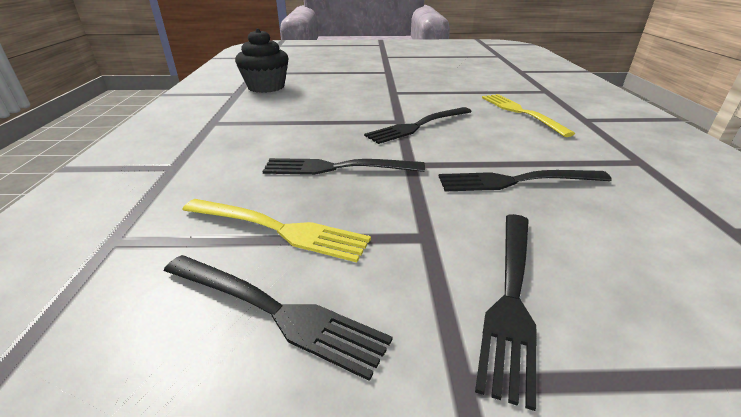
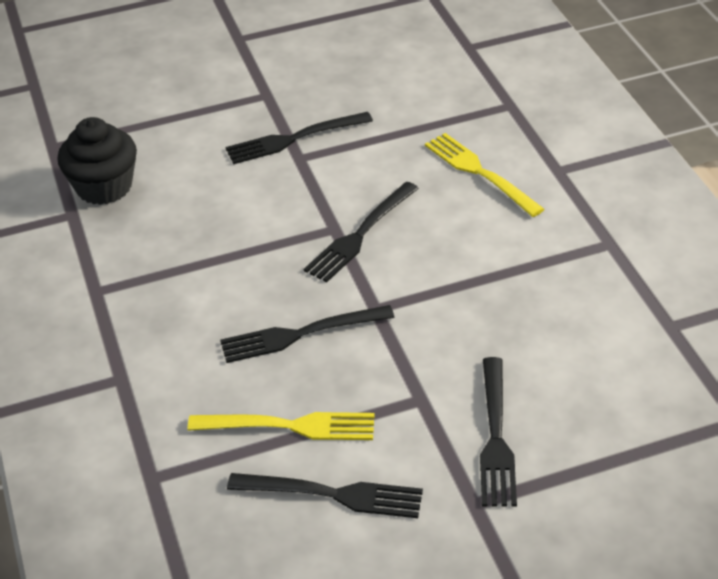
camera: 15 degrees left, 10 degrees up
black fork [438,170,612,192] -> black fork moved to [225,112,373,164]

